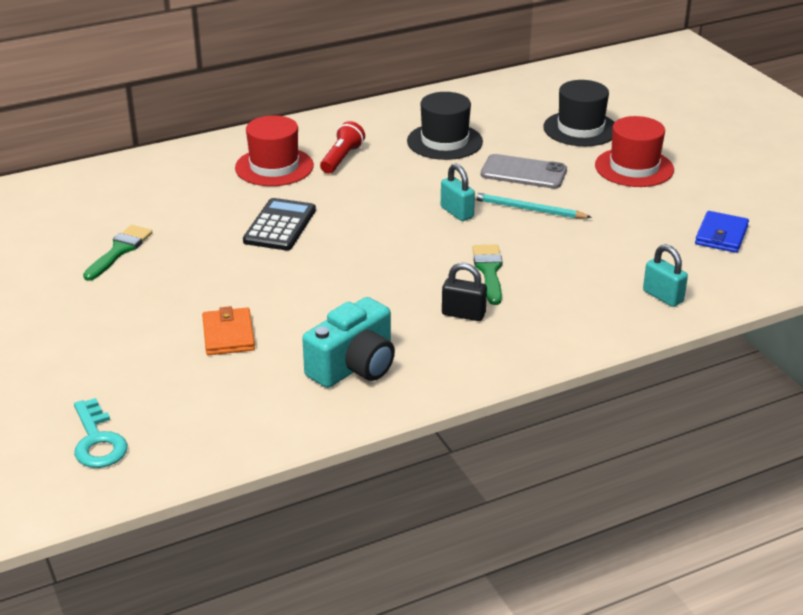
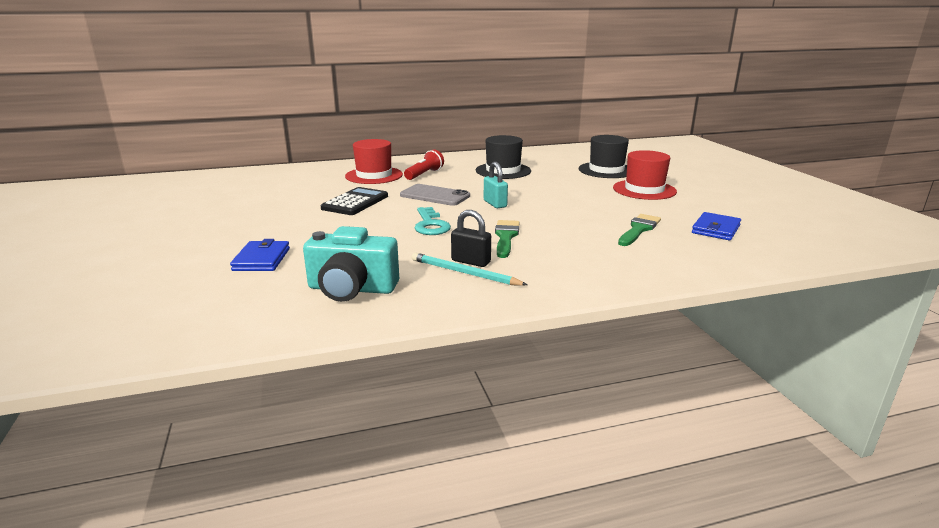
camera: 10 degrees right, 10 degrees down
turquoise key [74,398,128,468] -> turquoise key moved to [415,207,451,235]
green brush [83,225,152,281] -> green brush moved to [618,214,661,246]
orange wallet [202,306,255,355] -> blue wallet [230,239,290,271]
turquoise camera [302,297,395,388] -> turquoise camera turned 45 degrees clockwise [303,226,399,302]
turquoise pencil [475,192,592,219] -> turquoise pencil moved to [412,253,527,286]
grey phone [481,154,567,189] -> grey phone moved to [400,184,470,206]
turquoise padlock [643,244,688,307] -> none

